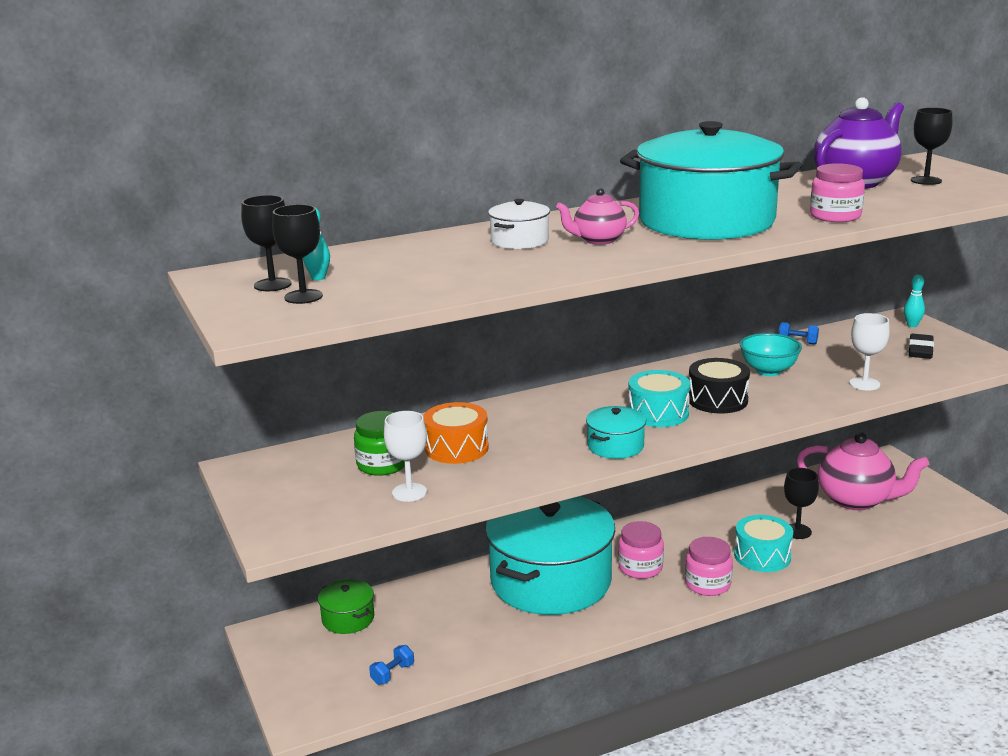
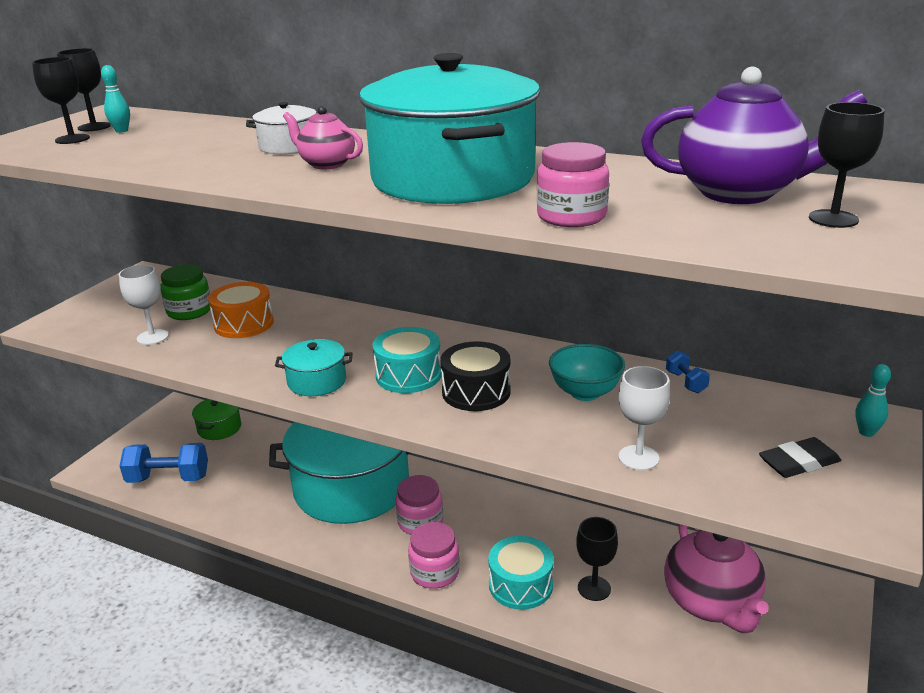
camera: 50 degrees right, 5 degrees up
blue dumbbell [369,645,414,685] -> blue dumbbell [120,443,208,483], size x2.04

